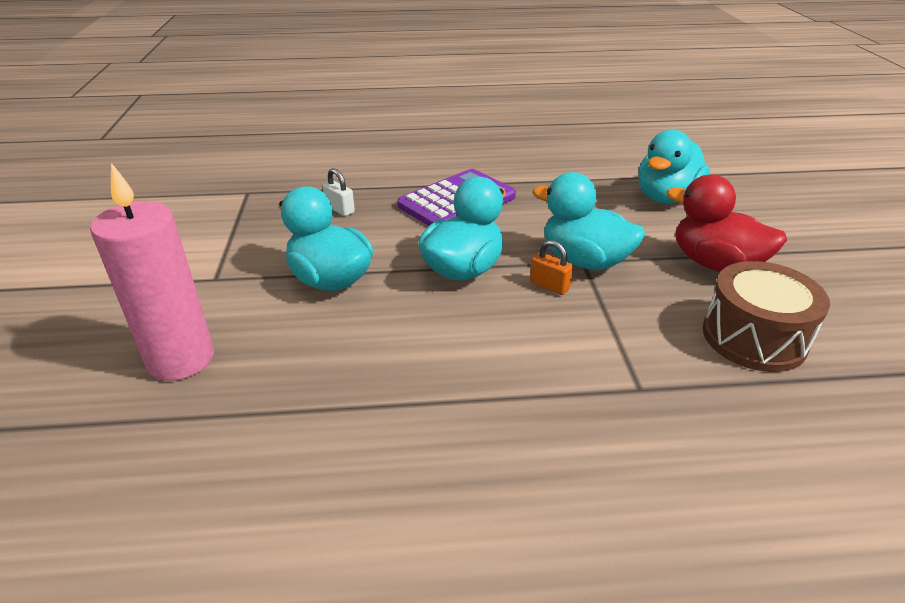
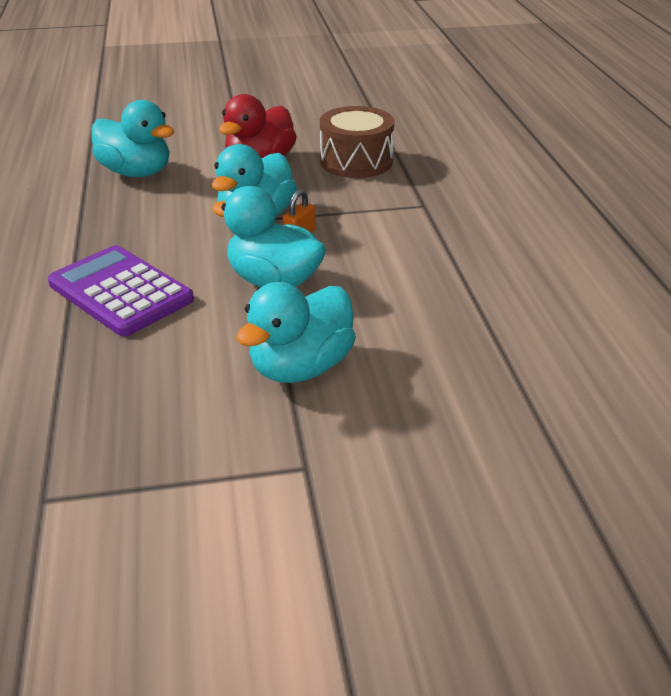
camera: 95 degrees left, 0 degrees up
pink candle [90,163,214,381] -> none
white padlock [323,168,355,216] -> none

